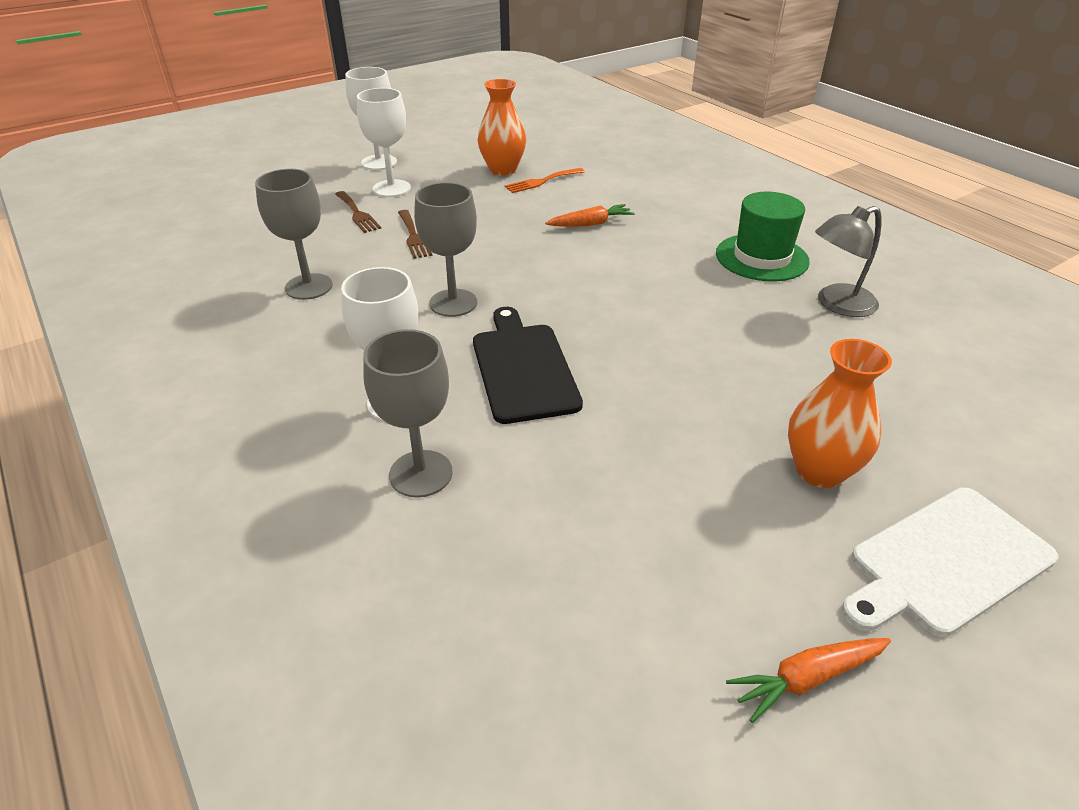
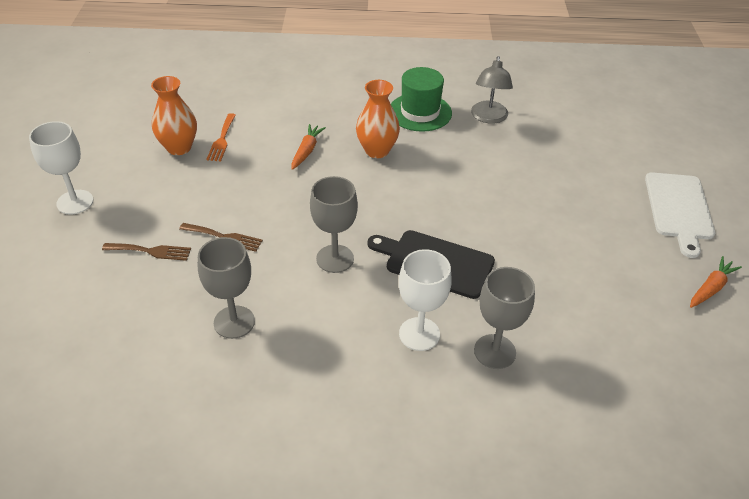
camera: 55 degrees left, 5 degrees up
white goblet [357,88,411,197] -> none
orange carrot [726,638,891,723] -> orange carrot turned 150 degrees counterclockwise [690,256,742,308]
orange vase [788,339,892,488] -> orange vase moved to [356,80,400,158]

